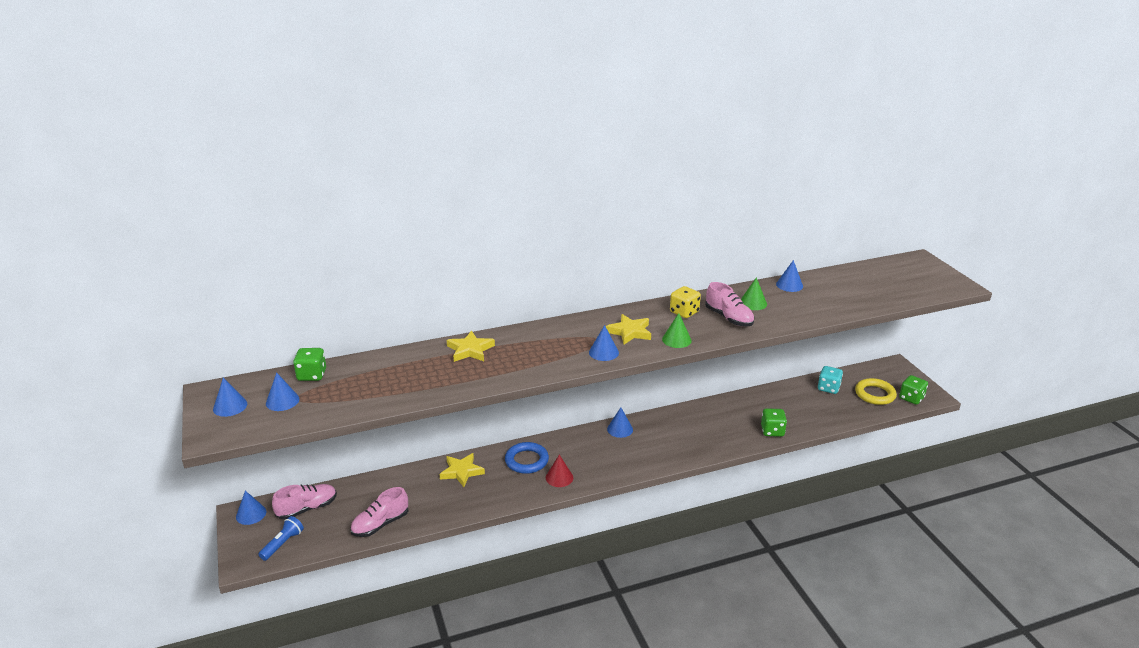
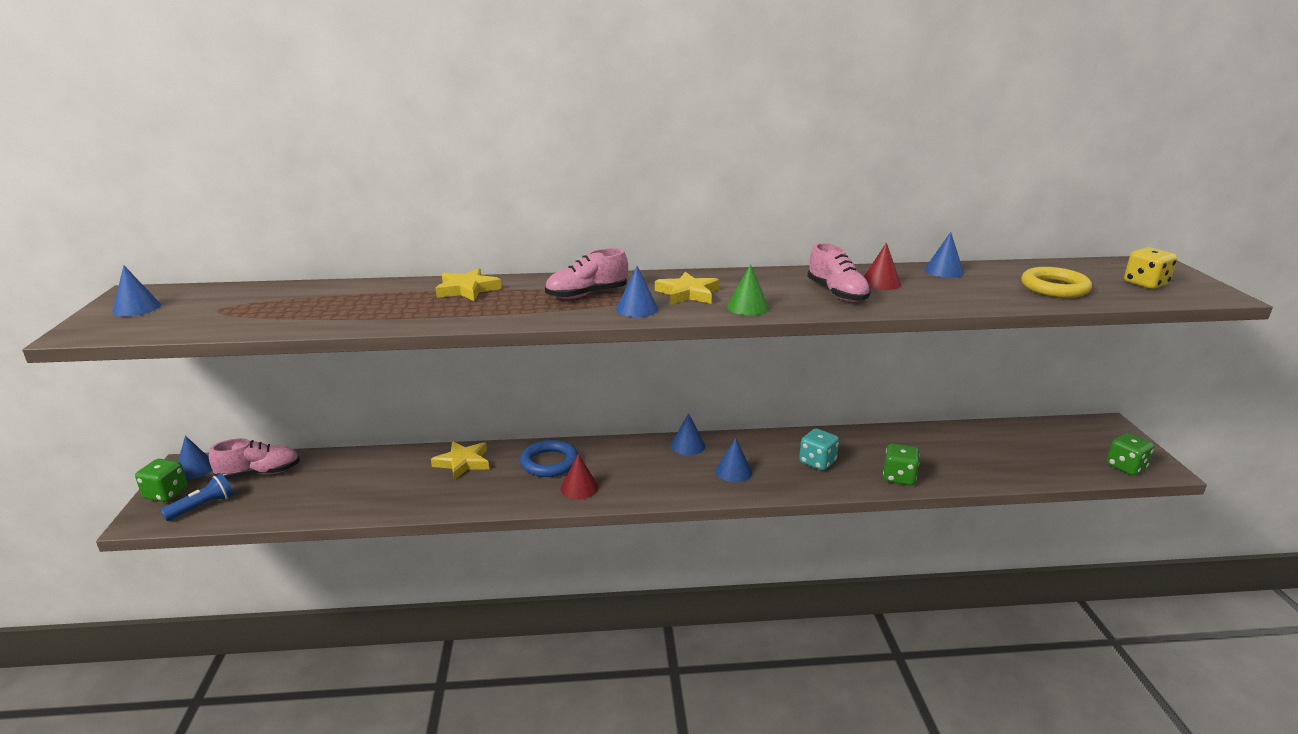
camera: 15 degrees right, 5 degrees down
blue cone [266,372,299,411] -> blue cone moved to [715,438,752,482]
green dice [293,348,326,381] -> green dice moved to [135,459,188,502]
pink shoe [350,487,408,537] -> pink shoe moved to [545,248,628,299]
yellow dice [670,286,701,318] -> yellow dice moved to [1124,247,1177,289]
green cone [741,277,767,310] -> red cone [864,242,901,290]
turquoise dice [818,366,843,394] -> turquoise dice moved to [799,428,839,471]
yellow ring [855,378,897,405] -> yellow ring moved to [1021,267,1092,298]

